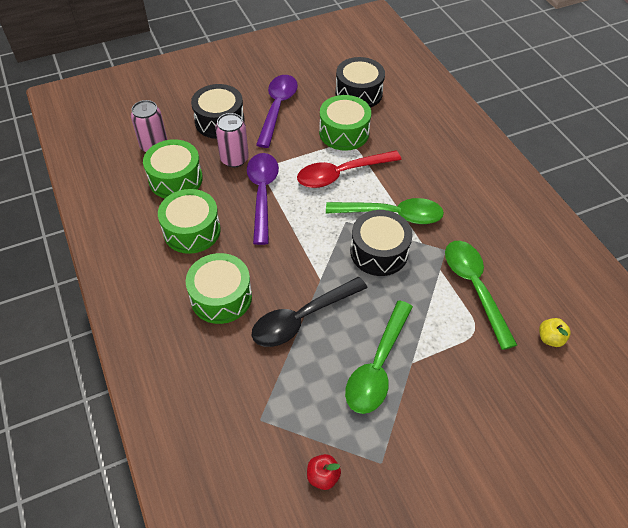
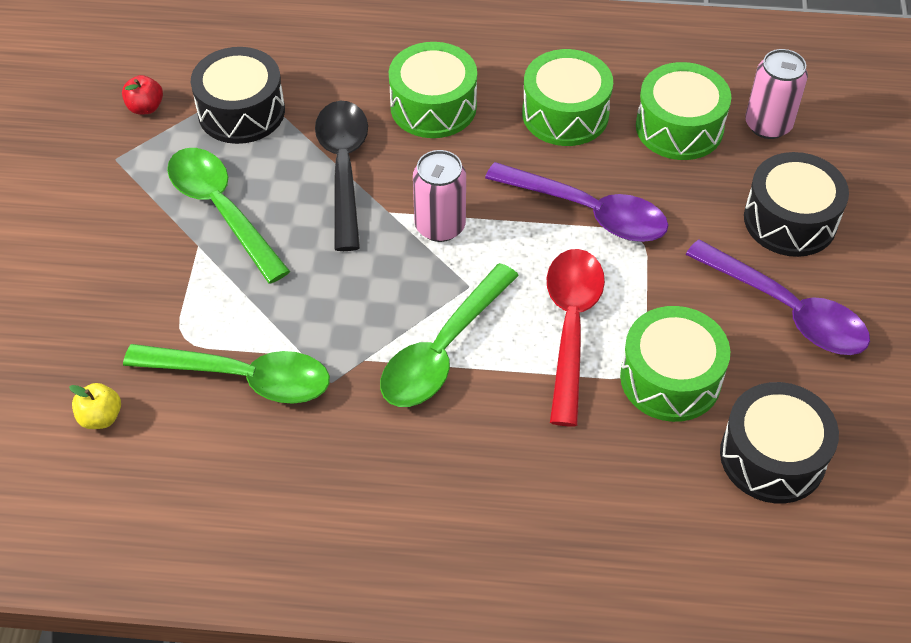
camera: 120 degrees right, 0 degrees up
pink can [215,113,249,168] -> pink can moved to [413,150,466,242]
black drum [350,210,413,276] -> black drum moved to [191,47,285,144]

